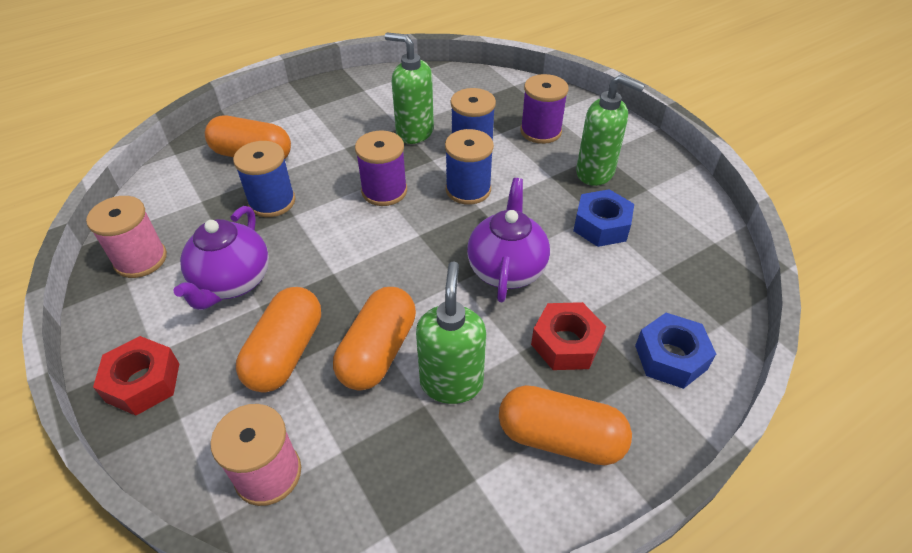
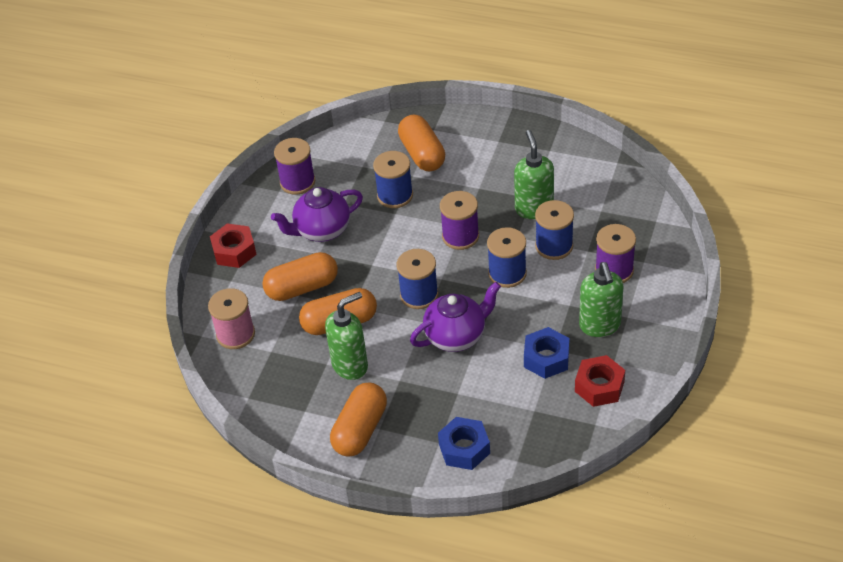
camera: 55 degrees right, 0 degrees up
pink spool [86,196,167,278] -> purple spool [274,138,315,195]
orange capsule [499,385,632,465] -> orange capsule turned 45 degrees clockwise [330,383,387,457]
red nut [531,302,606,370] -> red nut moved to [575,355,625,407]
none -> blue spool [397,249,438,309]

